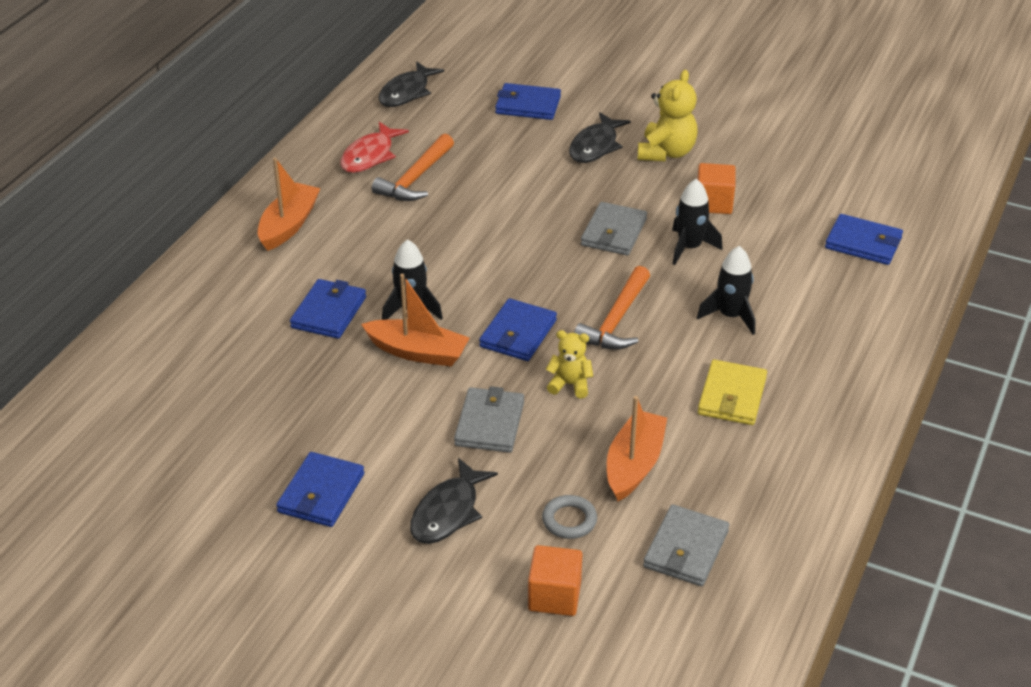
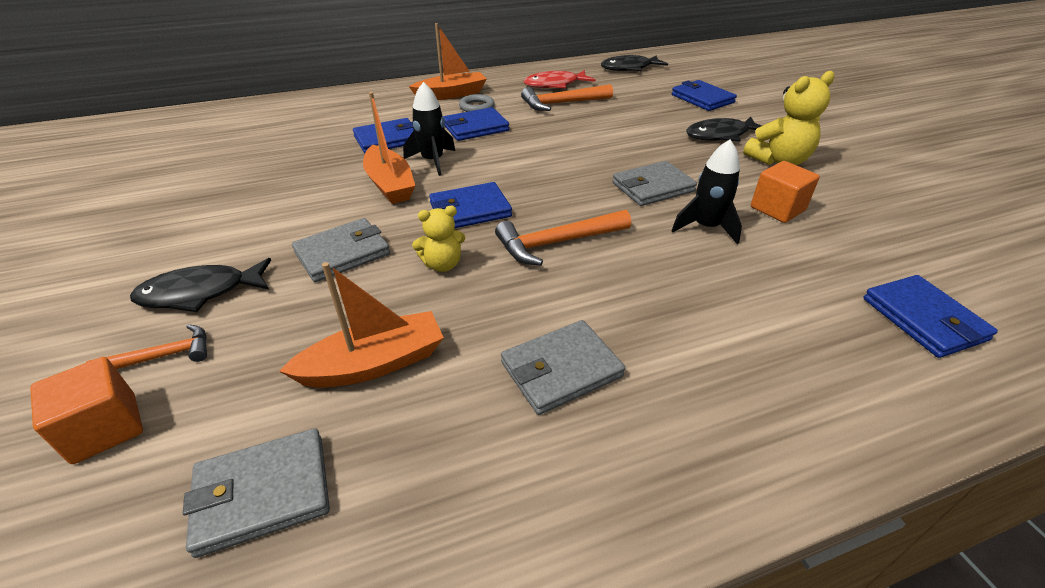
camera: 45 degrees right, 0 degrees up
blue wallet [276,452,364,527] -> blue wallet moved to [443,107,509,141]
grey ring [542,495,597,539] -> grey ring moved to [459,94,495,112]
yellow teddy bear [546,330,593,398] -> yellow teddy bear turned 105 degrees clockwise [412,206,465,272]
black rocket [697,246,755,335] -> none
yellow wallet [698,359,767,425] -> grey wallet [501,320,625,415]
none -> orange hammer [86,324,207,369]

